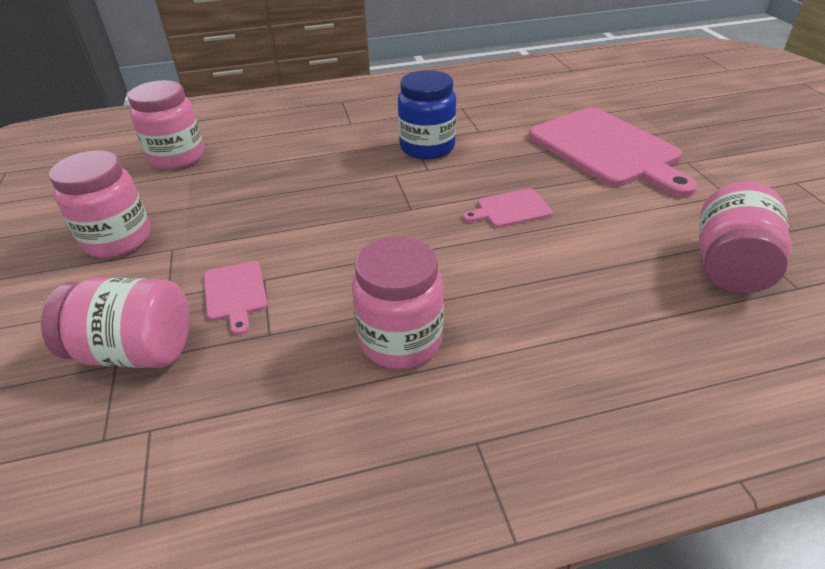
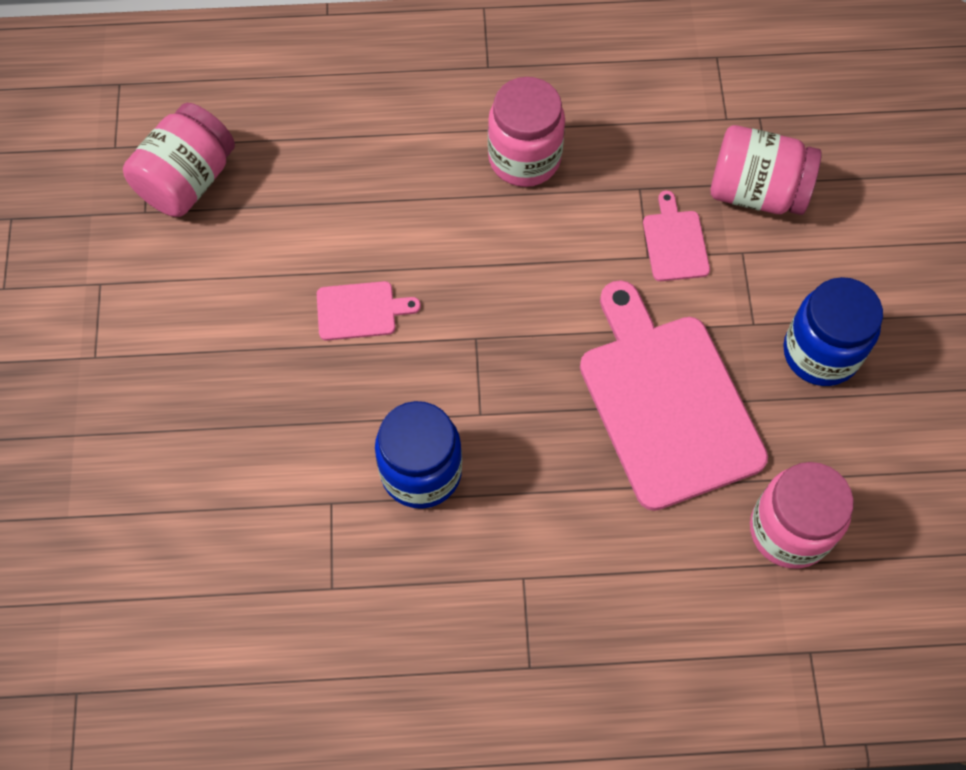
camera: 170 degrees left, 25 degrees up
pink jar [49,150,151,258] -> blue jar [783,277,883,386]
pink cutting board [529,108,698,197] -> pink cutting board moved to [580,280,768,511]

